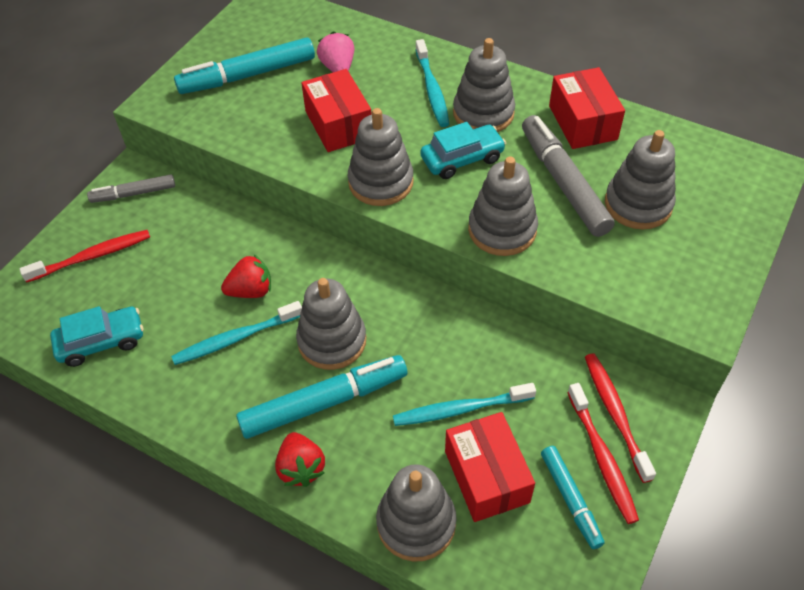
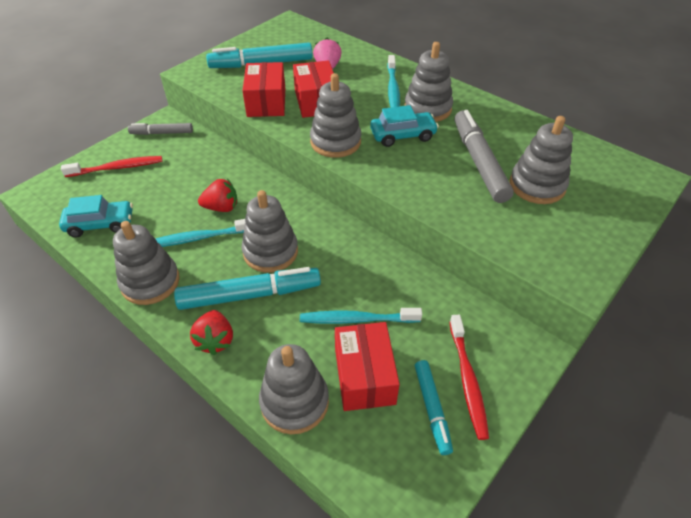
camera: 10 degrees right, 5 degrees down
grey stacking toy [468,156,538,256] -> grey stacking toy moved to [113,221,179,305]
red box [549,67,625,149] -> red box moved to [242,62,285,117]
red toothbrush [585,353,656,483] -> none

